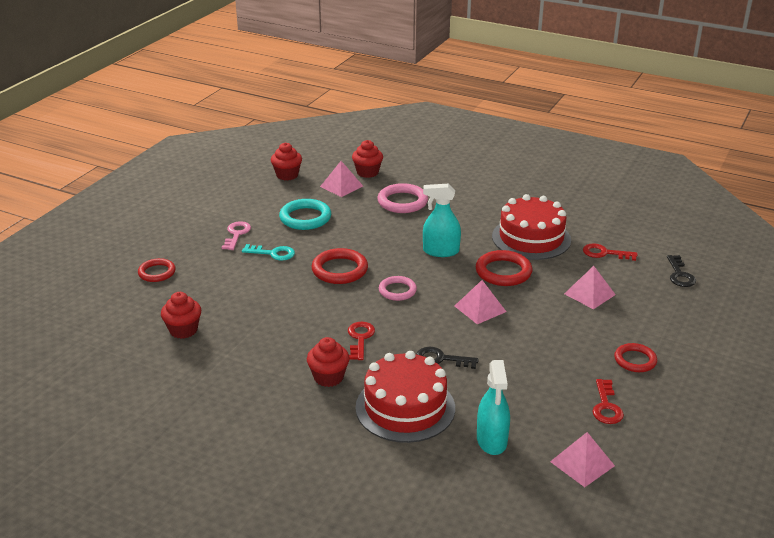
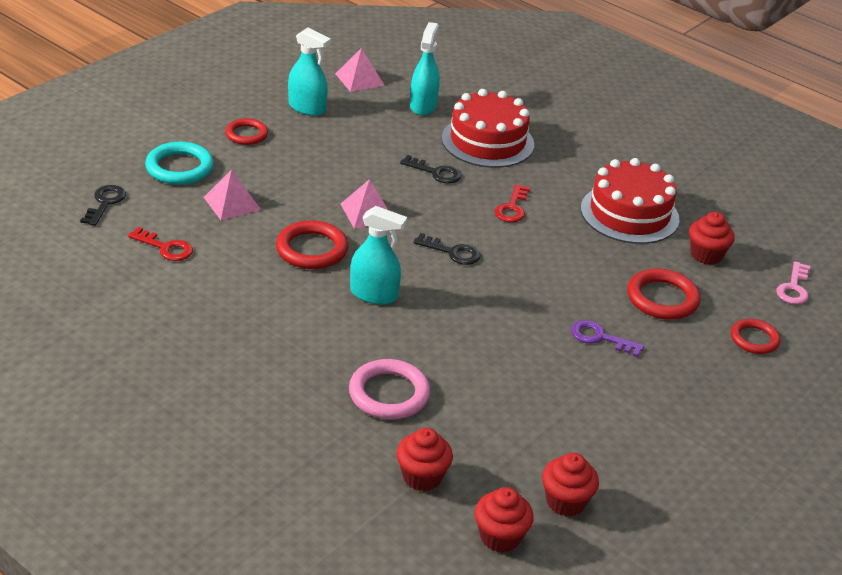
camera: 170 degrees left, 5 degrees up
pink key [222,221,251,250] -> pink key moved to [776,261,810,304]
turquoise key [242,244,295,261] -> purple key [571,320,644,357]
turquoise ring [279,199,331,230] -> turquoise ring moved to [145,142,214,185]
red cupcake [307,337,350,387] -> red cupcake moved to [475,487,534,553]
red ring [311,248,368,284] -> red ring moved to [627,268,701,320]
pink pyramid [320,161,363,197] -> none
pink ring [379,276,417,301] -> black key [413,233,481,265]
red cake [492,194,571,260] -> red cake moved to [581,158,679,244]
red key [592,379,624,424] -> turquoise spray bottle [288,27,331,116]

